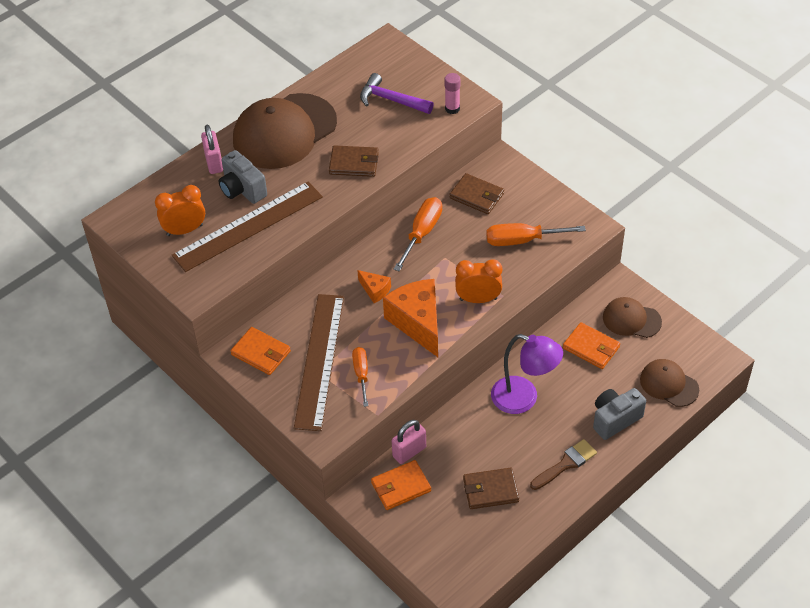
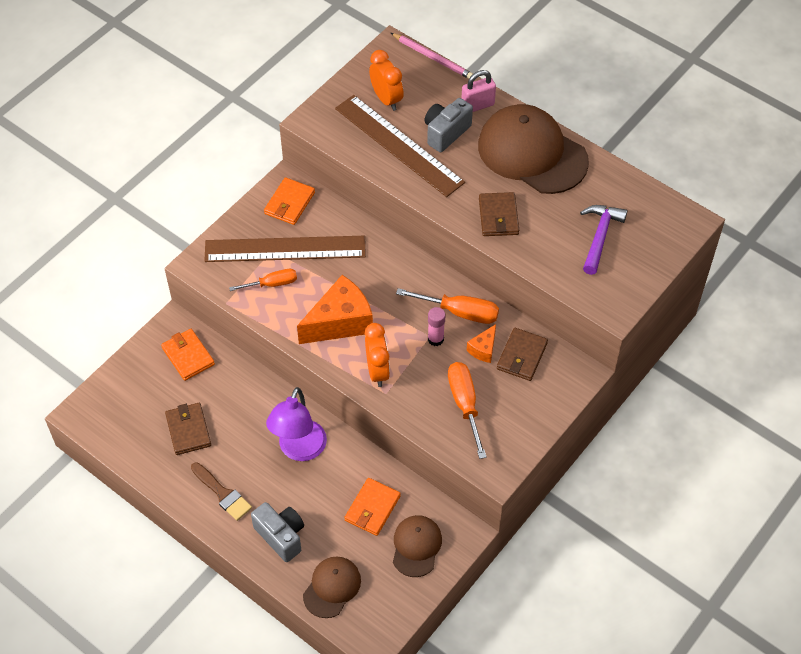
camera: 80 degrees right, 5 degrees up
orange cheese [357,270,391,303] -> orange cheese moved to [467,324,496,363]
pink padlock [392,420,426,464] -> none
pink glue stick [445,73,460,114] -> pink glue stick moved to [428,307,446,346]
none -> pink pencil [391,33,473,79]

